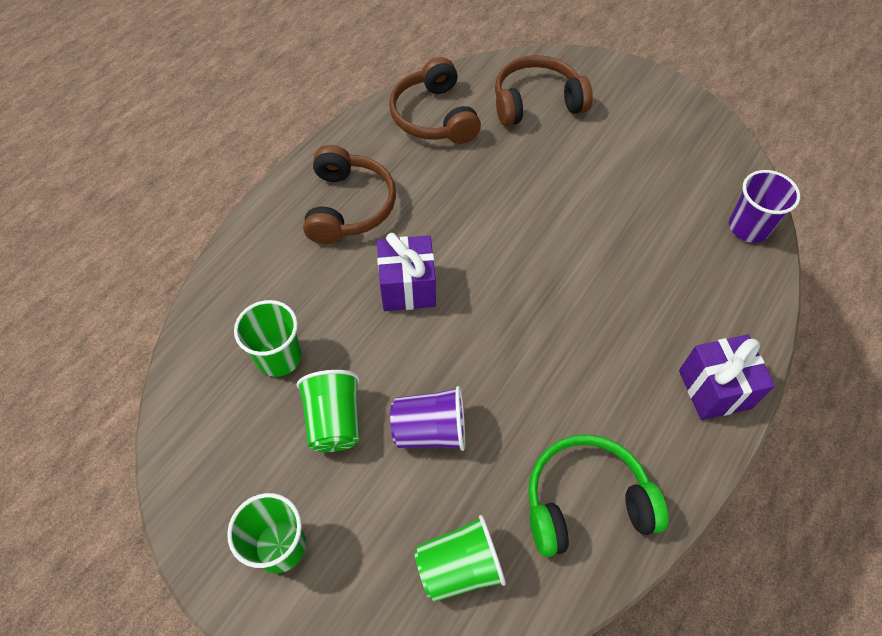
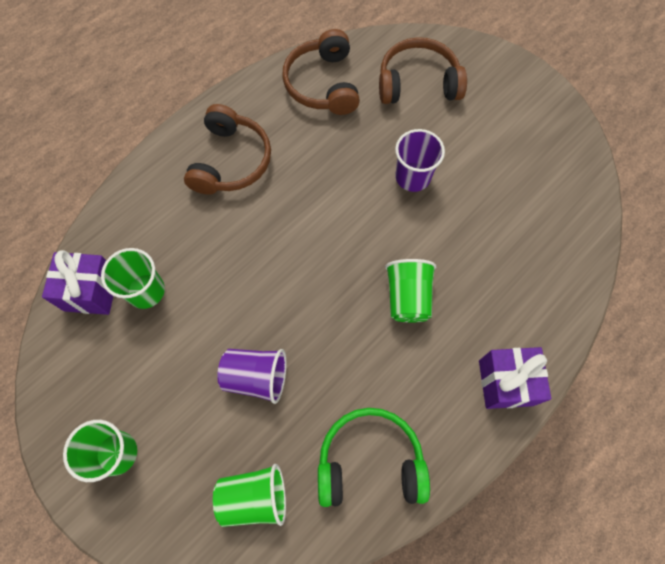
camera: 10 degrees right, 10 degrees up
green cup [297,370,360,452] -> green cup moved to [385,259,436,322]
purple gift [377,233,436,311] -> purple gift moved to [42,250,113,315]
purple cup [729,170,800,243] -> purple cup moved to [395,129,445,192]

